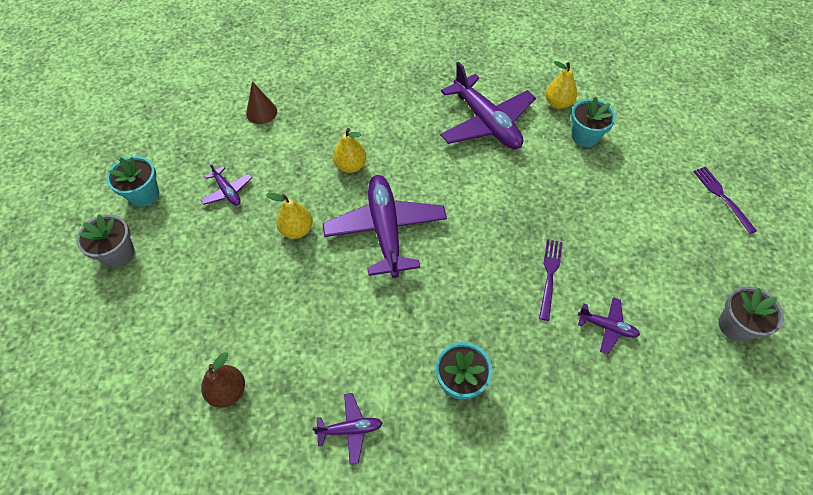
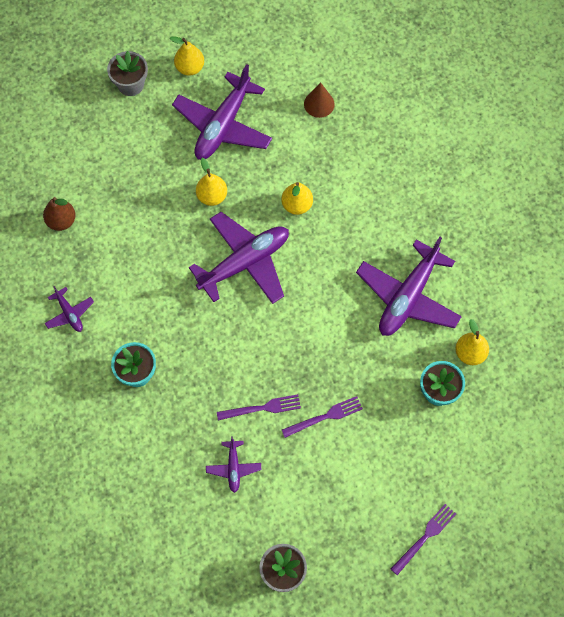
camera: 65 degrees right, 10 degrees up
turquoise flower pot [106,156,159,207] -> yellow pear [170,36,204,75]
purple plane [201,162,252,205] -> purple plane [172,64,272,160], size x2.15
none -> purple fork [282,396,363,438]

